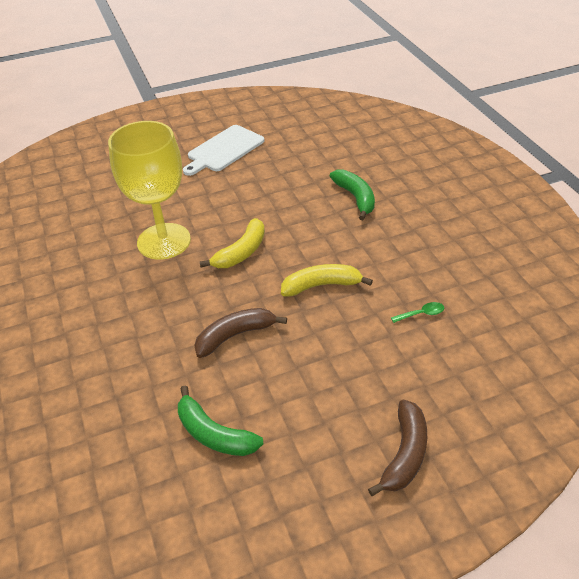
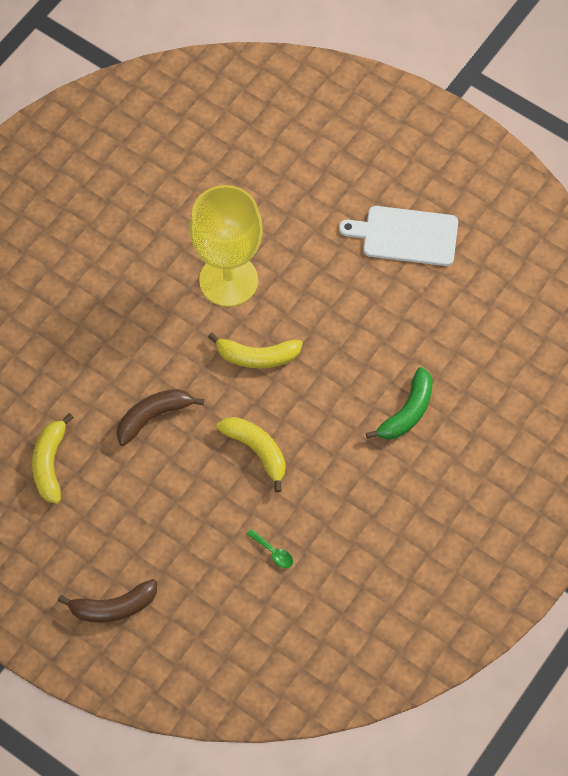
camera: 55 degrees right, 20 degrees up
green banana [178,385,264,456] -> yellow banana [32,413,74,504]
brown banana [194,308,287,358] -> brown banana turned 60 degrees counterclockwise [117,389,204,446]

